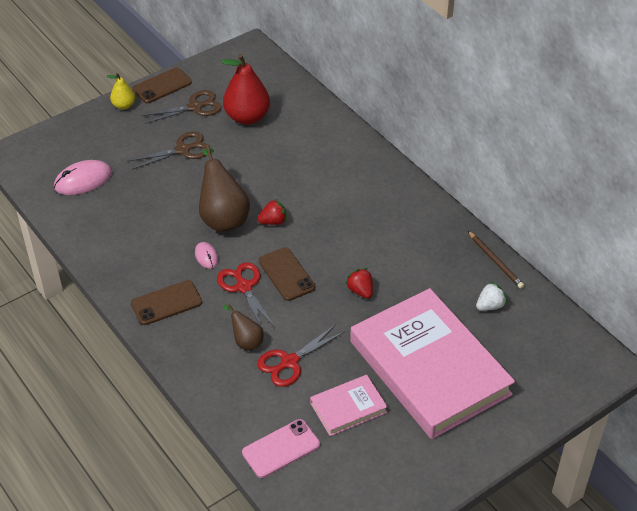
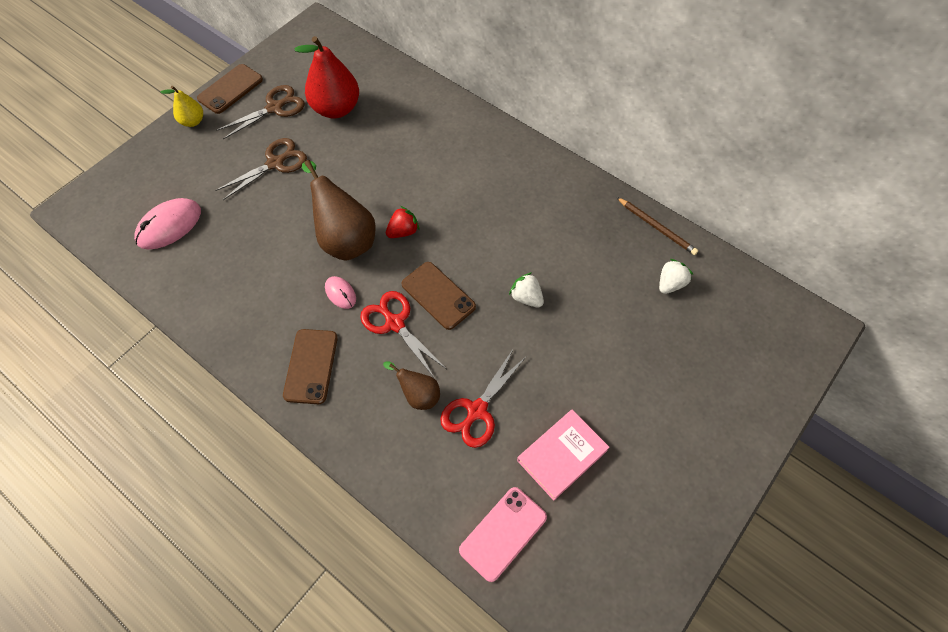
camera: 15 degrees left, 15 degrees up
brown phone [131,280,202,325] -> brown phone turned 45 degrees counterclockwise [283,329,338,404]
red strawberry [345,268,373,299] -> white strawberry [509,272,544,308]
pink book [350,288,515,439] -> none

